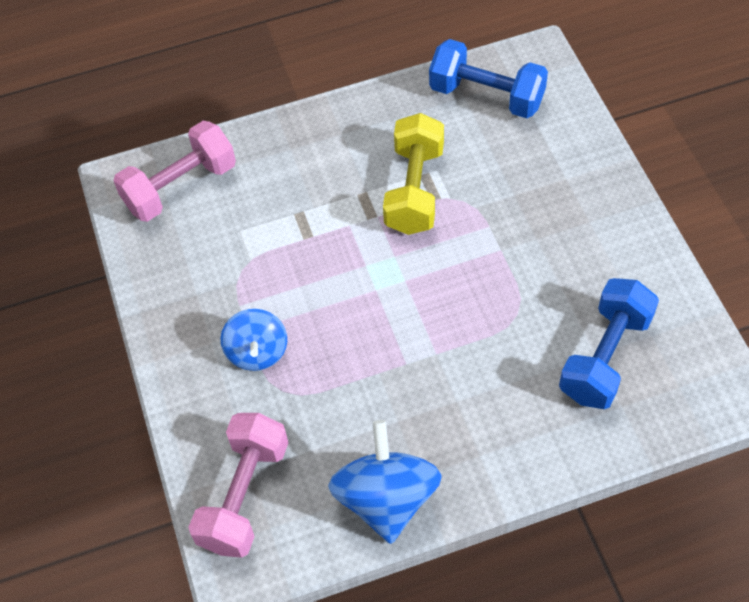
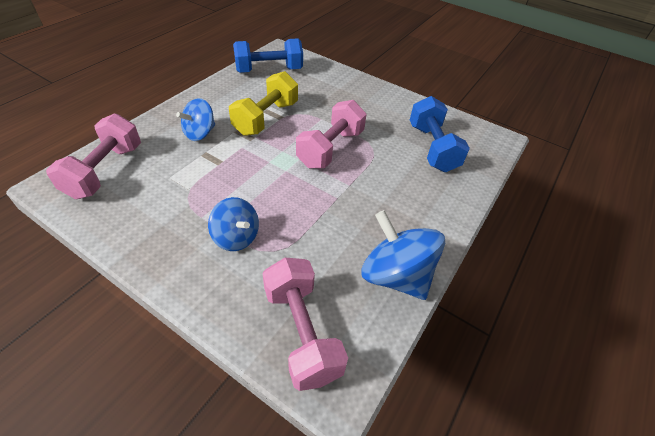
camera: 45 degrees left, 10 degrees down
yellow dumbbell [383,113,444,235] -> yellow dumbbell turned 60 degrees clockwise [229,71,298,136]
none -> blue spinning top [176,98,215,141]
none -> pink dumbbell [296,100,367,168]

